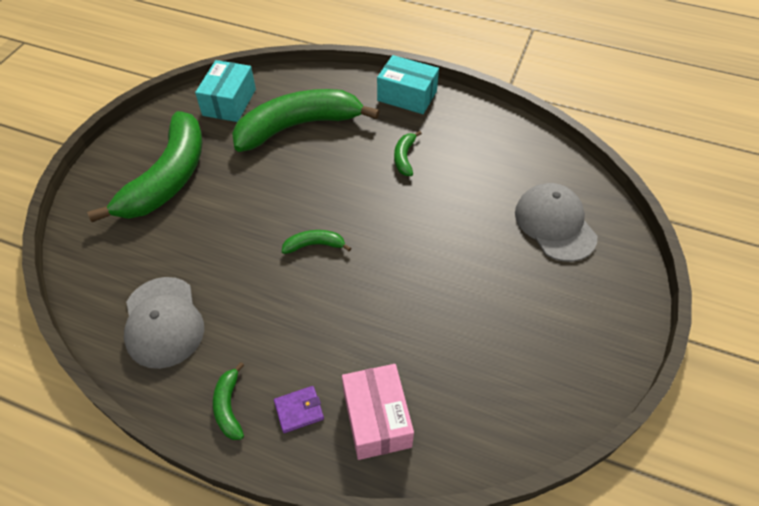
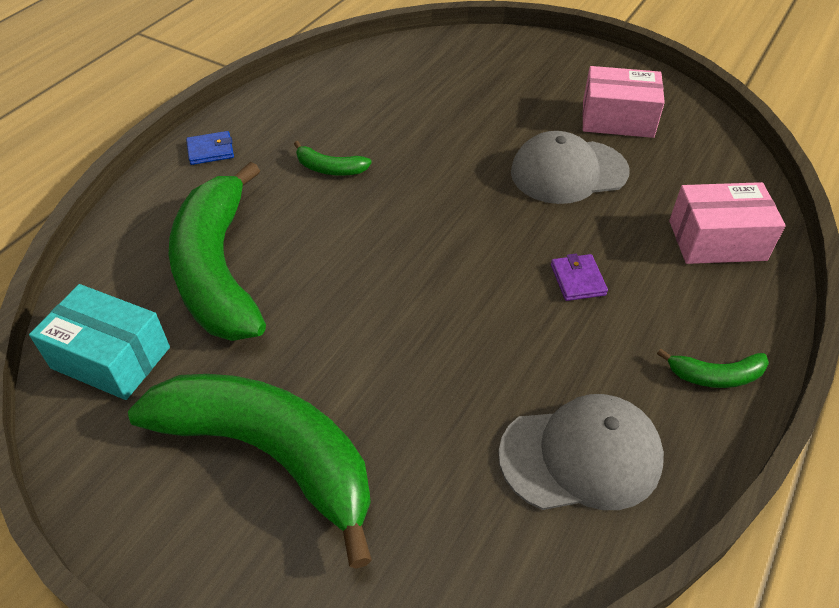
camera: 80 degrees left, 5 degrees down
purple wallet [274,386,324,433] -> purple wallet moved to [551,254,608,301]
green banana [282,230,351,254] -> none
turquoise box [377,55,439,114] -> blue wallet [186,131,234,165]
grey cap [515,183,597,262] -> grey cap moved to [511,131,629,204]
none -> pink box [582,66,665,138]

